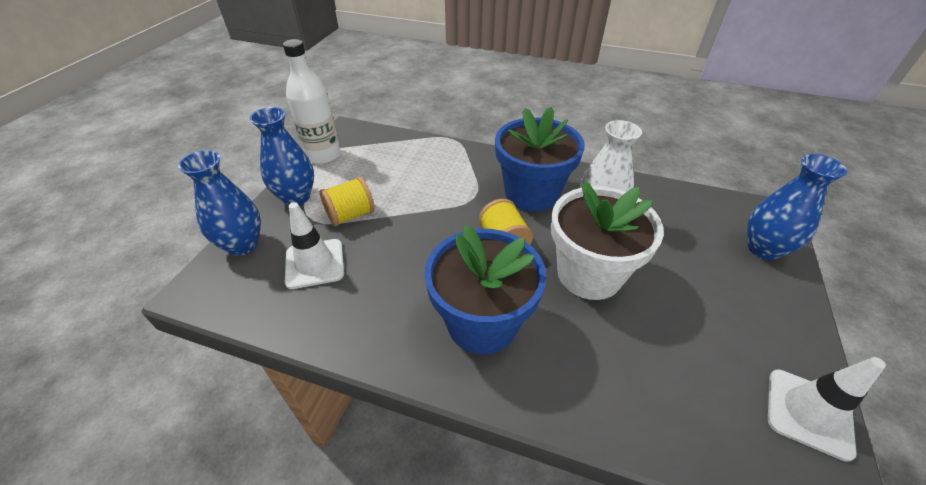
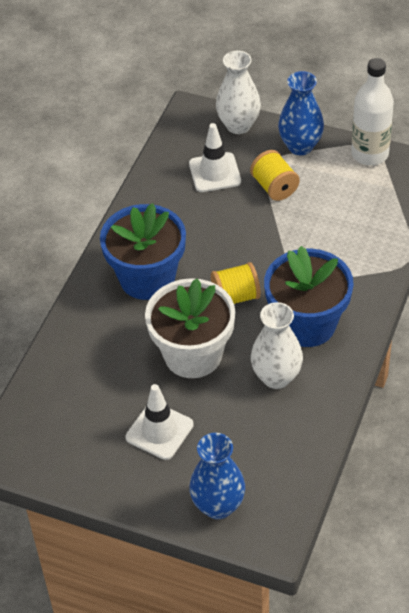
camera: 95 degrees right, 5 degrees up
blue vase [178,150,261,256] -> white vase [216,51,261,134]
white traffic cone [768,357,886,462] -> white traffic cone moved to [125,384,194,460]

